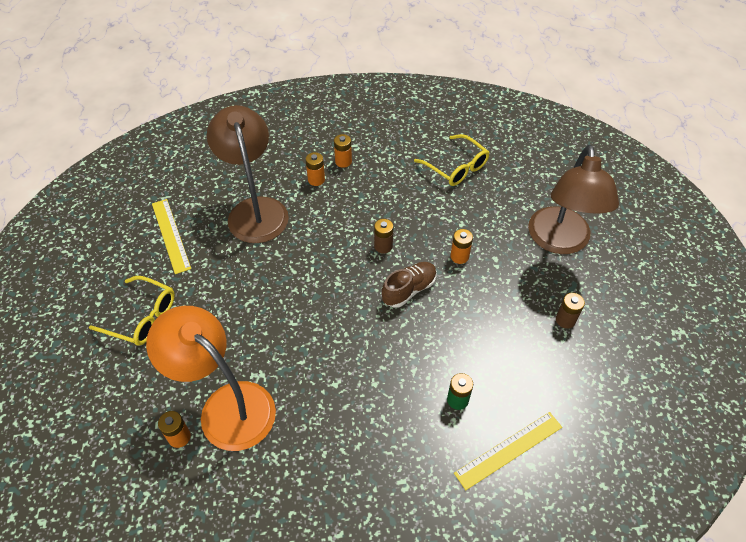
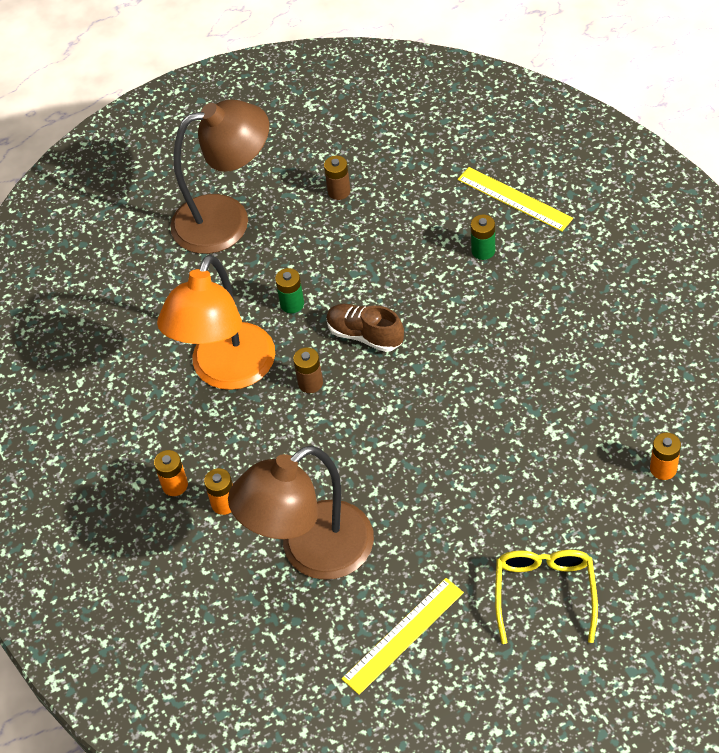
camera: 105 degrees left, 0 degrees up
orange lamp [146,306,276,451] -> orange lamp moved to [157,254,275,390]
yellow glasses [414,134,490,186] -> none
orange battery [450,229,473,264] -> green battery [275,268,304,313]

